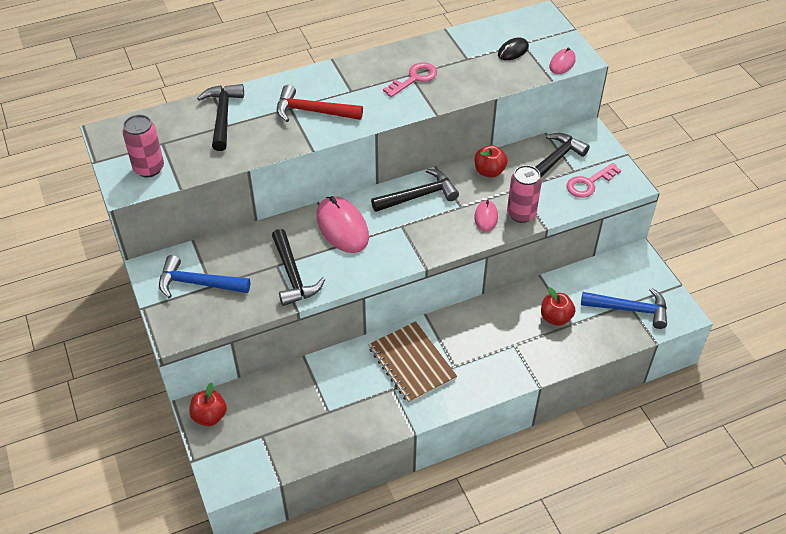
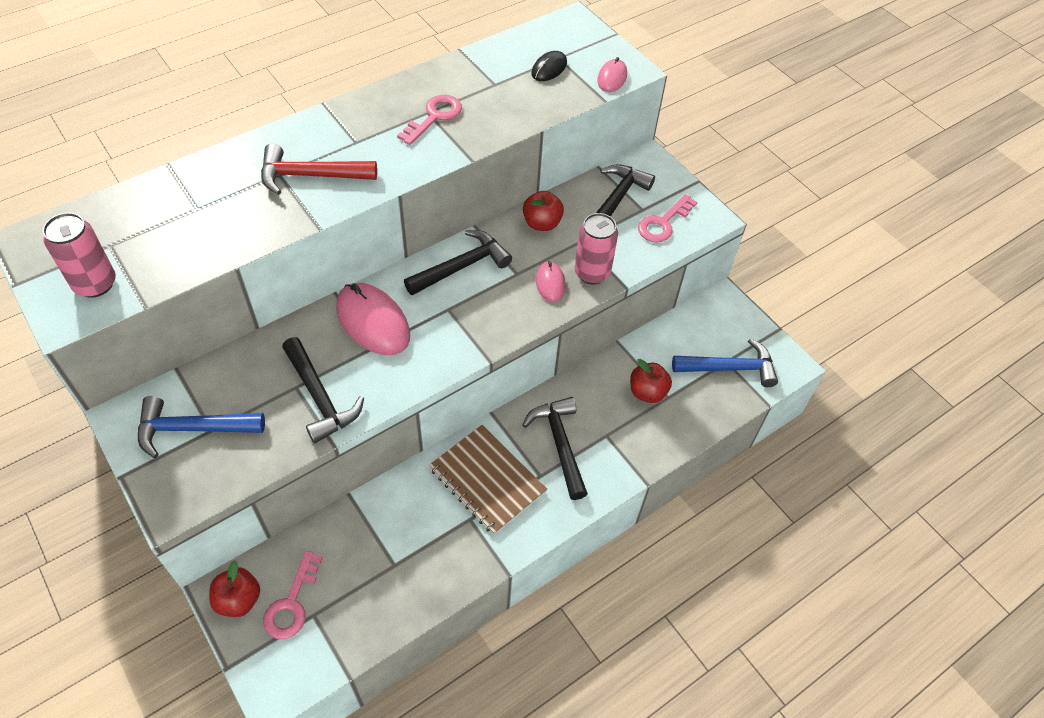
camera: 15 degrees left, 5 degrees up
black hammer [197,84,244,151] -> black hammer moved to [523,397,588,500]
none -> pink key [263,551,323,639]

